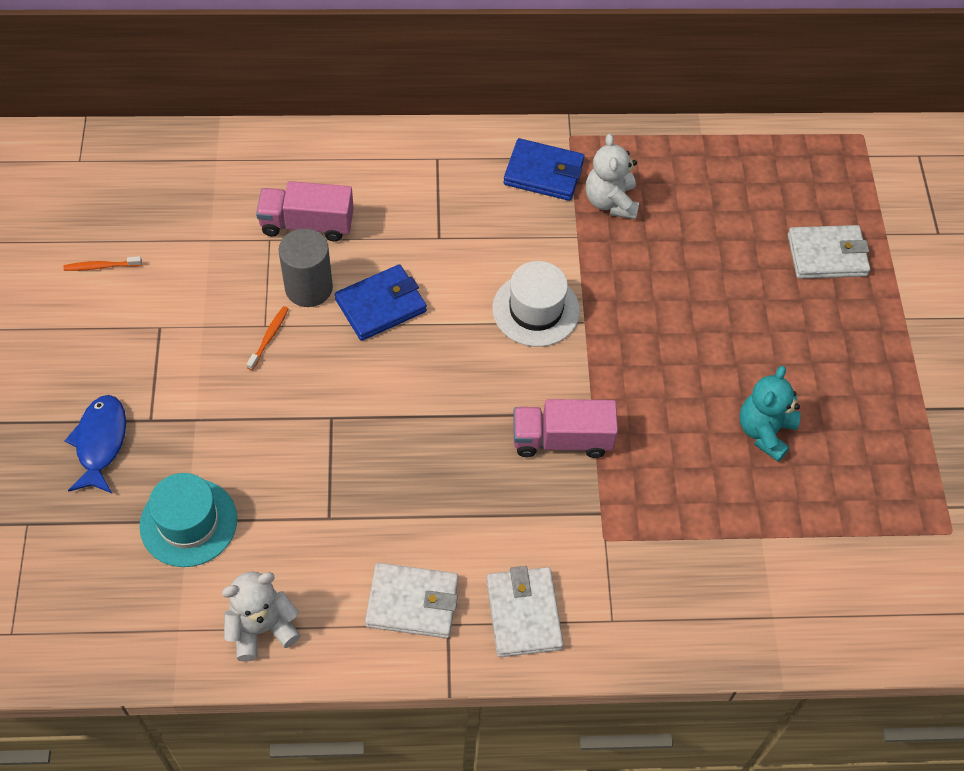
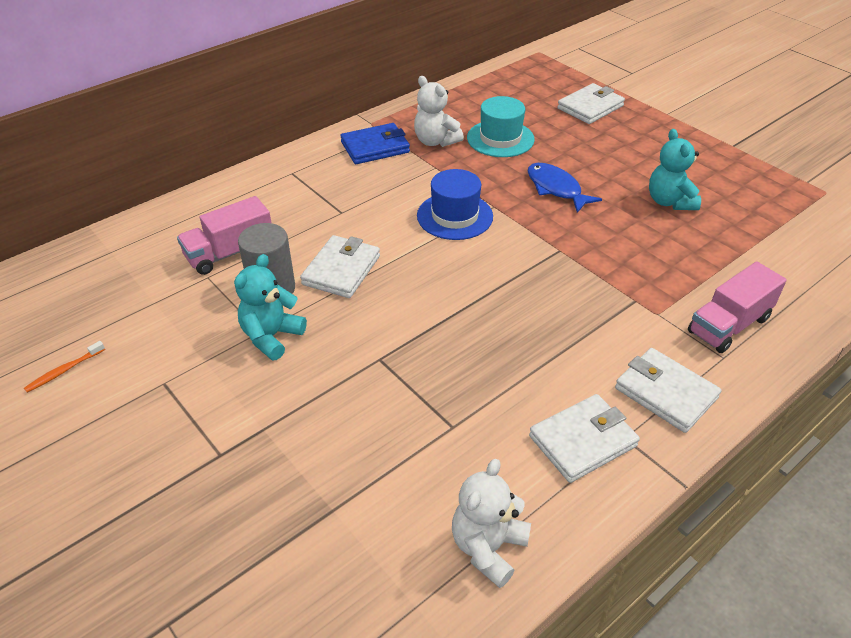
camera: 35 degrees left, 15 degrees down
blue fish [65,395,126,493] -> blue fish moved to [528,163,602,213]
turquoise hat [139,473,237,567] -> turquoise hat moved to [467,96,535,157]
orange toothbrush [247,306,288,370] -> turquoise teddy bear [234,254,307,360]
blue wallet [335,264,427,341] -> white wallet [300,235,380,298]
white hat [492,261,580,347] -> blue hat [417,169,493,240]
pink truck [513,399,618,458] -> pink truck moved to [688,261,787,353]

